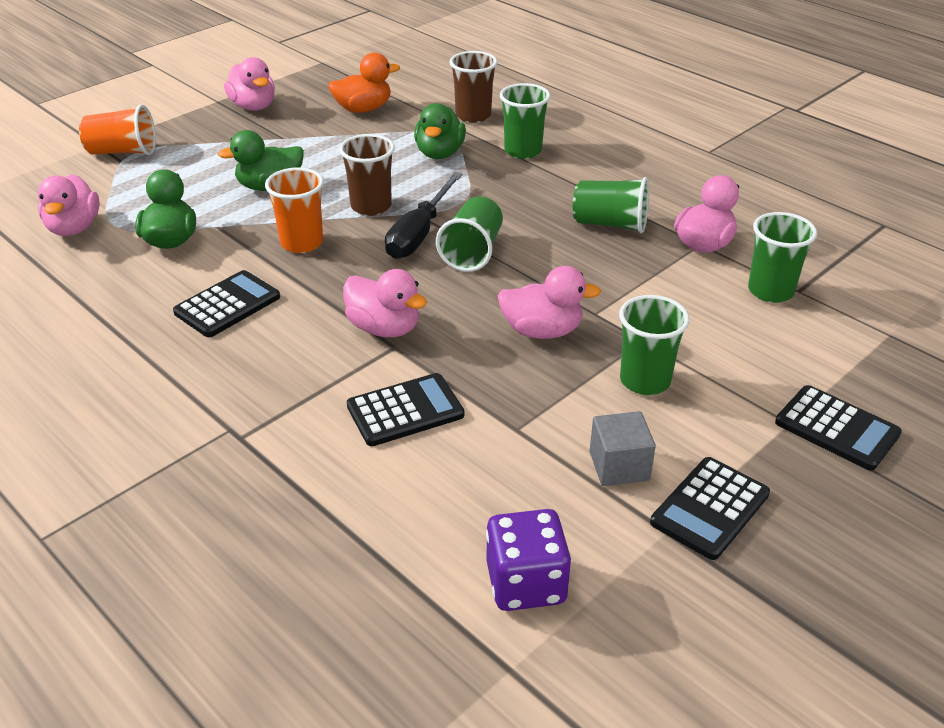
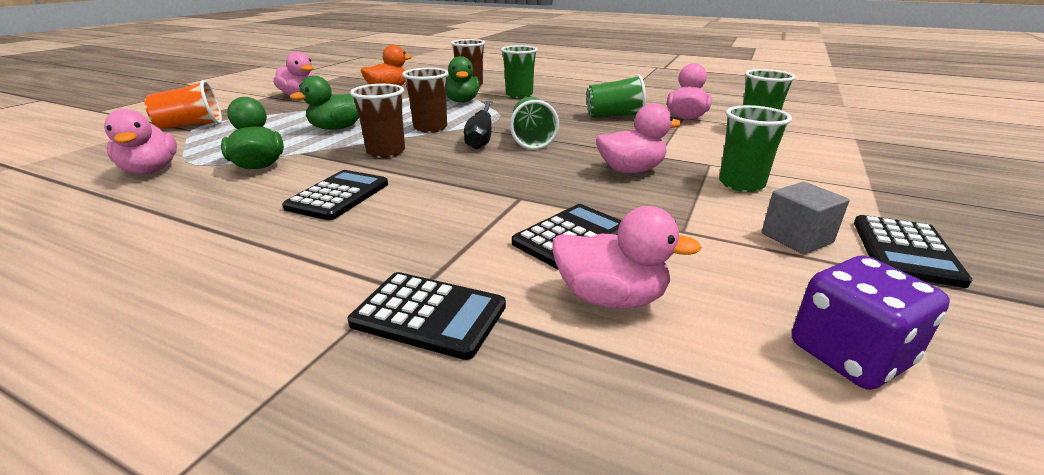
camera: 20 degrees left, 10 degrees down
orange cup [265,167,324,253] -> brown cup [350,84,405,158]
pink duck [343,269,427,337] -> pink duck moved to [552,206,702,309]
black calculator [775,385,902,471] -> black calculator moved to [348,272,506,360]

